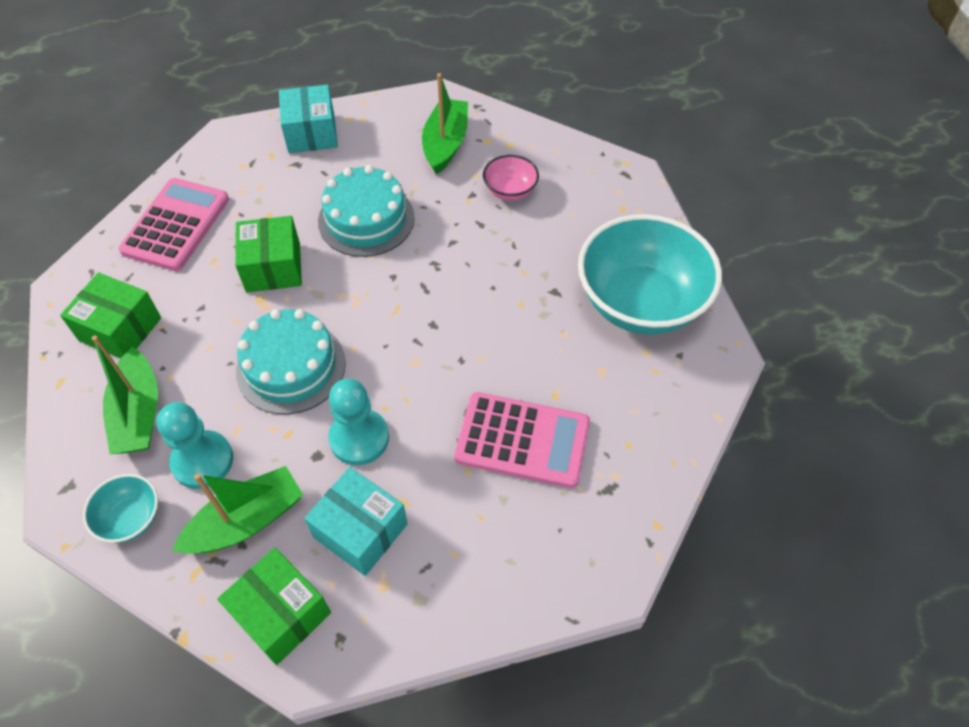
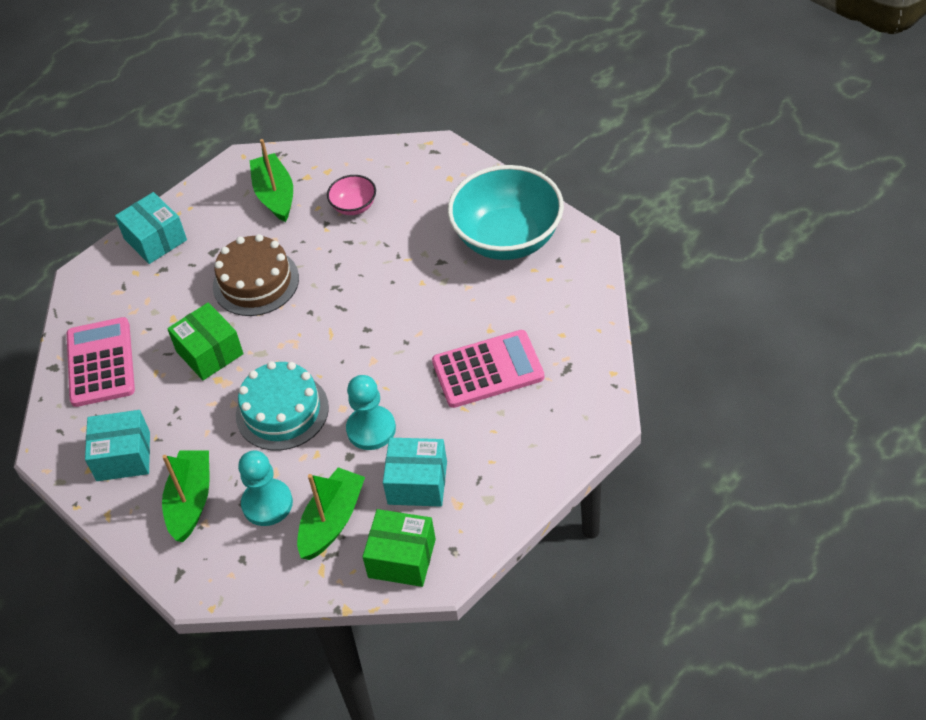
camera: 25 degrees left, 5 degrees down
green box [60,272,161,359] -> turquoise box [85,410,150,481]
turquoise bowl [83,474,158,543] -> none
green boat [92,336,158,454] -> green boat turned 135 degrees counterclockwise [162,451,209,542]
turquoise cake [318,165,415,257] -> brown cake [213,234,299,316]

